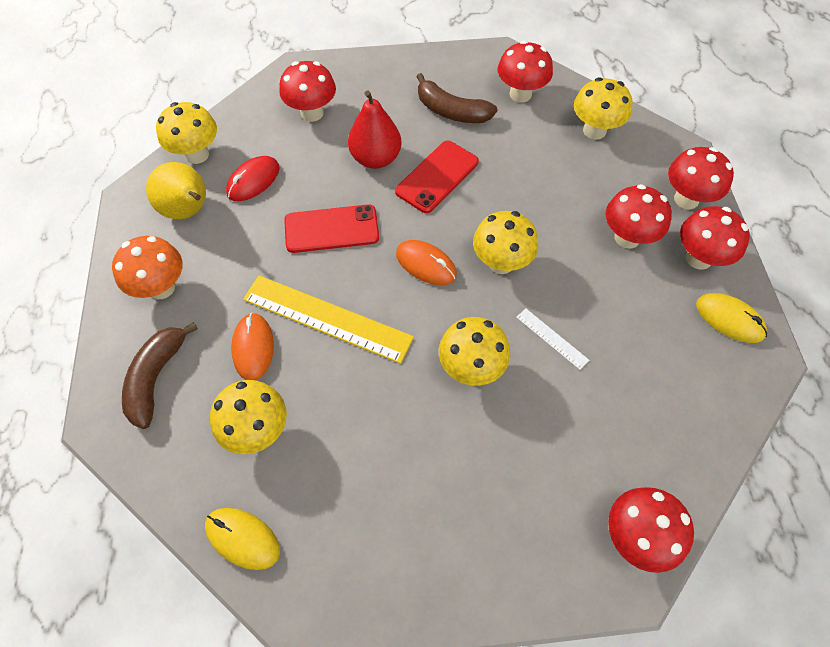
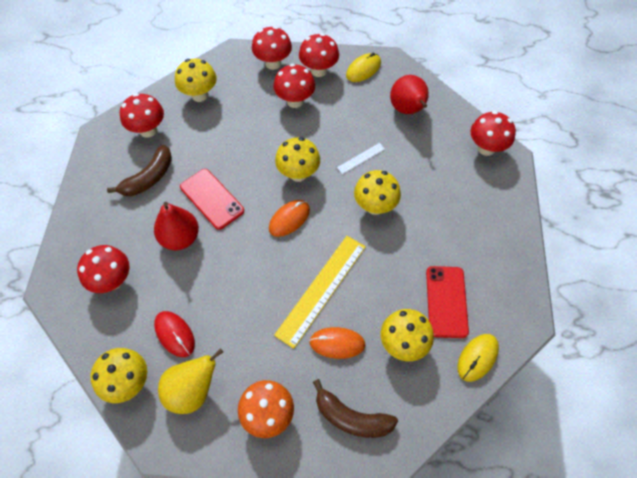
camera: 80 degrees left, 0 degrees up
red phone [284,204,379,253] -> red phone moved to [426,266,469,338]
none -> red pear [390,75,429,114]

